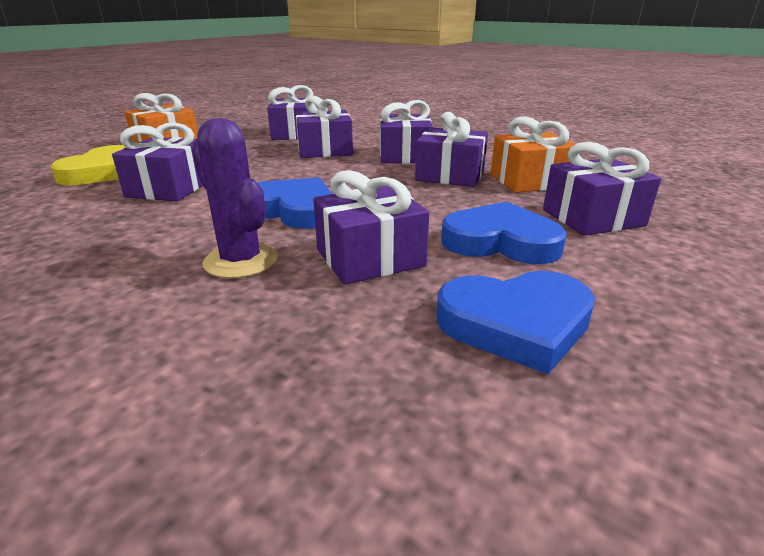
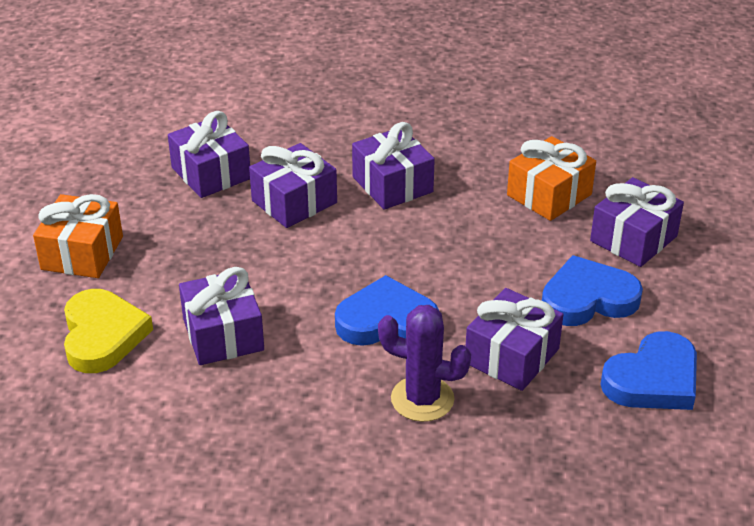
camera: 30 degrees left, 10 degrees up
purple gift [415,112,488,187] -> none

